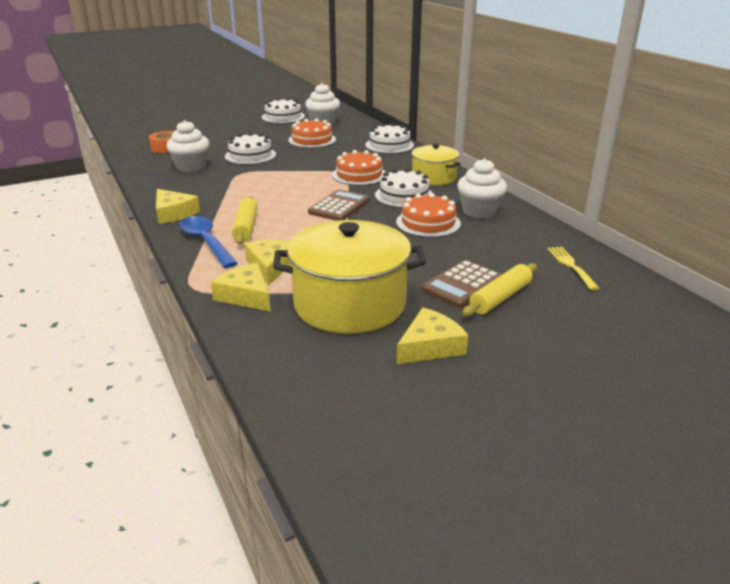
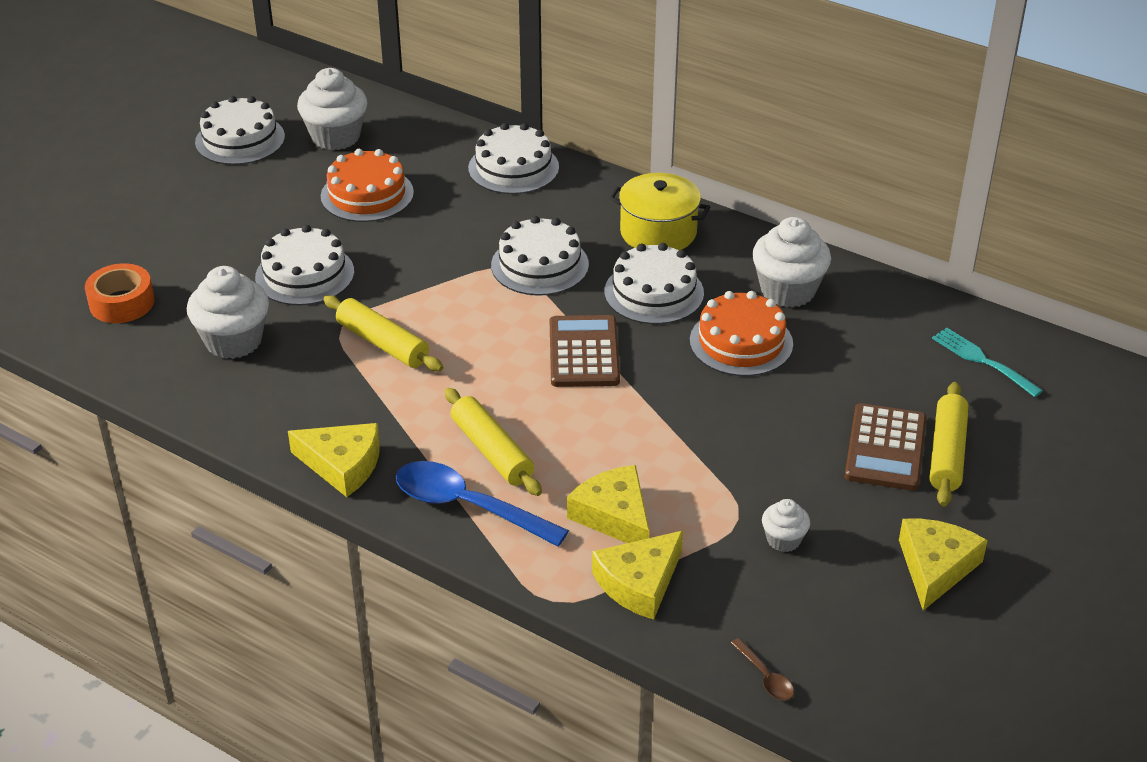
camera: 30 degrees left, 10 degrees up
yellow cheese [211,263,271,312] -> yellow cheese turned 60 degrees counterclockwise [592,531,683,620]
yellow pot [273,220,426,334] -> white cupcake [762,499,810,552]
orange cake [332,150,385,186] -> white cake [491,216,589,296]
yellow fork [547,247,599,290] -> turquoise fork [932,328,1043,397]
none -> yellow rolling pin [323,295,443,371]
none -> brown spoon [731,638,794,700]

